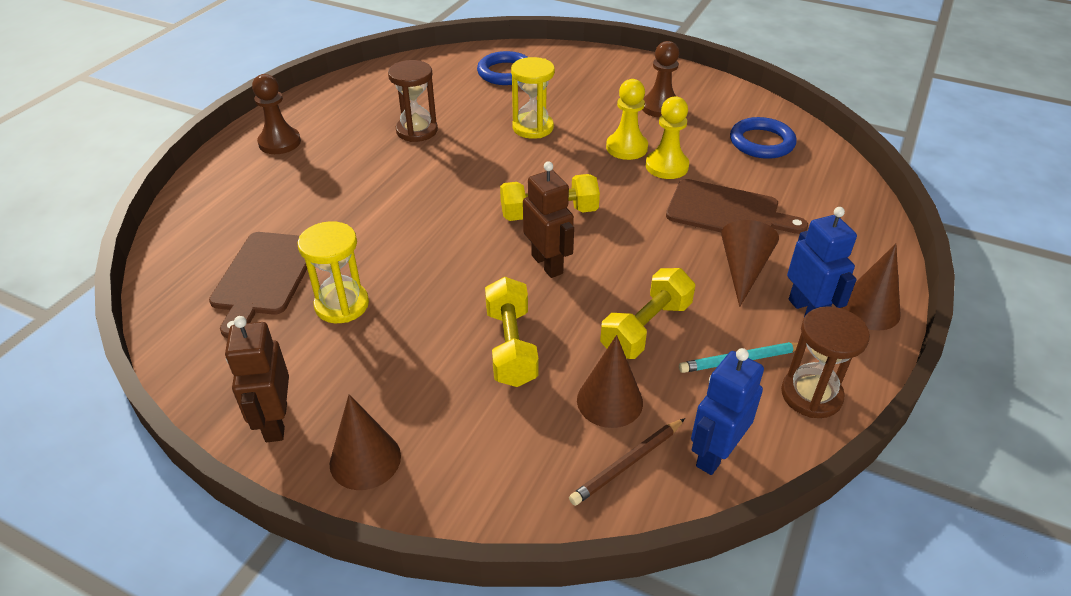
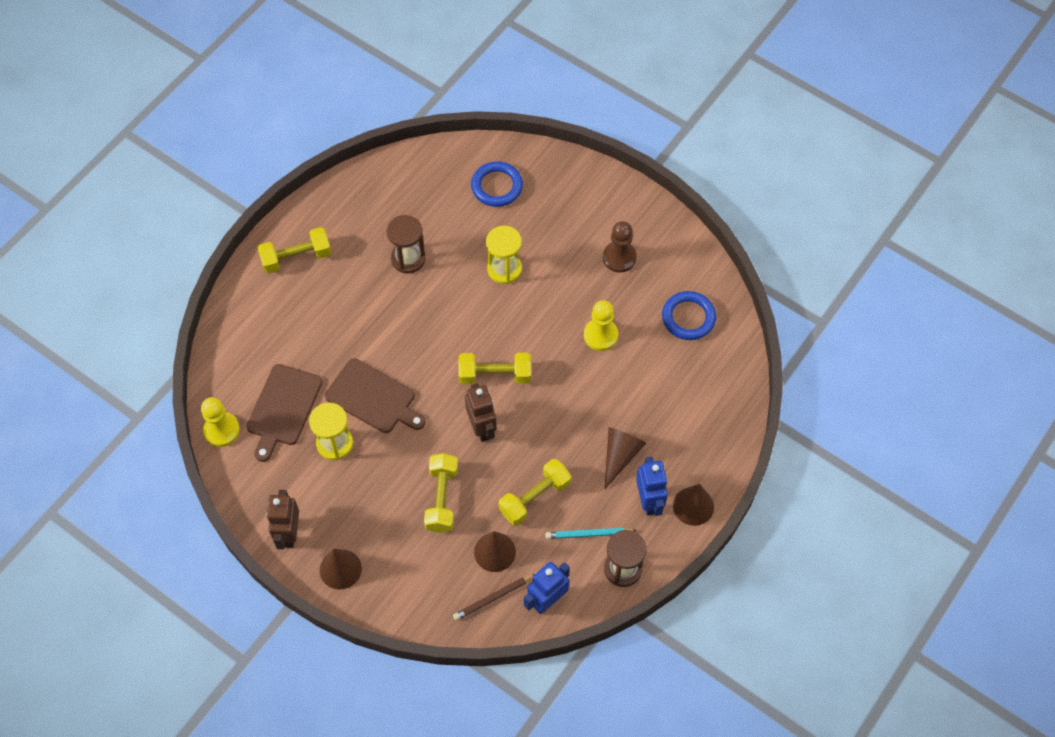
camera: 10 degrees right, 20 degrees up
brown pawn [252,74,301,154] -> yellow dumbbell [257,227,332,273]
yellow pawn [606,79,648,160] -> yellow pawn moved to [201,397,240,447]
brown cutting board [666,179,808,234] -> brown cutting board moved to [325,358,425,433]

